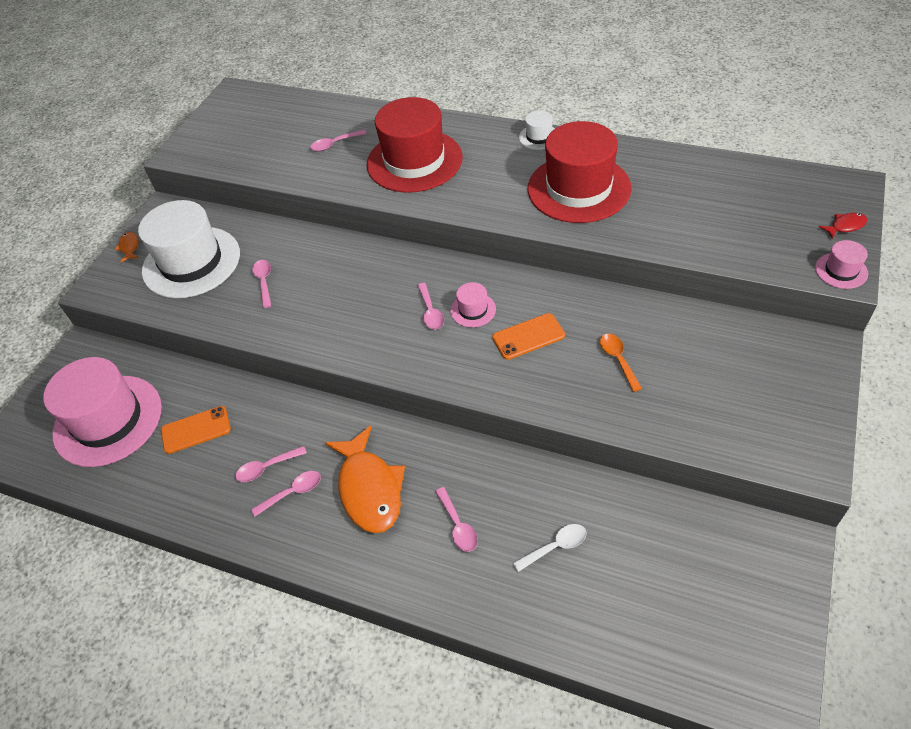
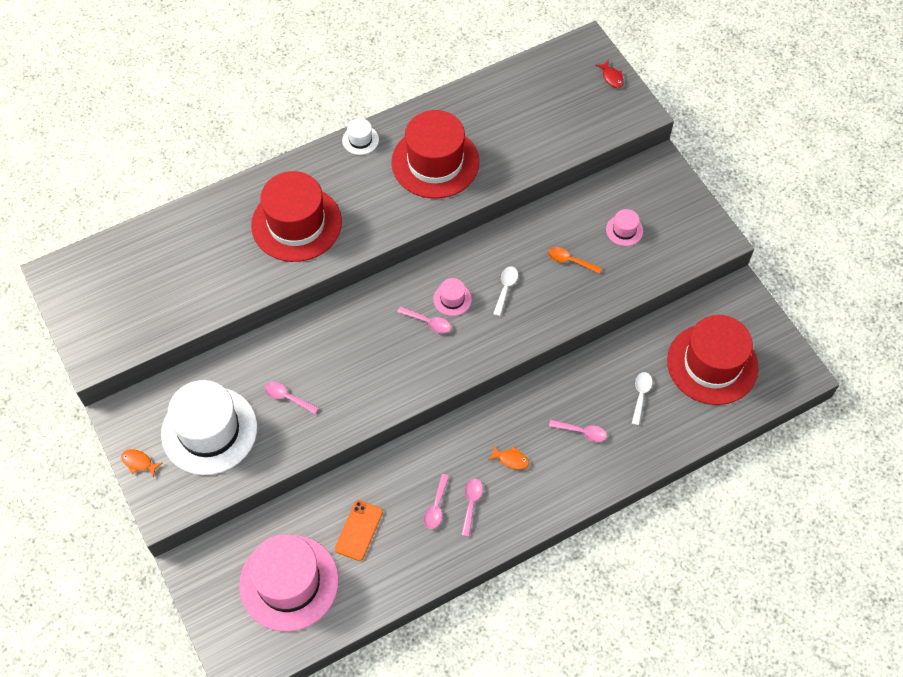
camera: 55 degrees left, 10 degrees up
pink spoon [310,130,367,151] -> none
orange fish [325,425,405,533] -> orange fish [488,445,529,470], size x0.42
orange phone [492,313,565,360] -> white spoon [493,266,518,316]
pink hat [815,240,868,289] -> pink hat moved to [606,209,643,246]
red fish [819,213,867,239] -> red fish turned 135 degrees clockwise [595,60,624,88]
none -> red hat [667,315,758,405]

